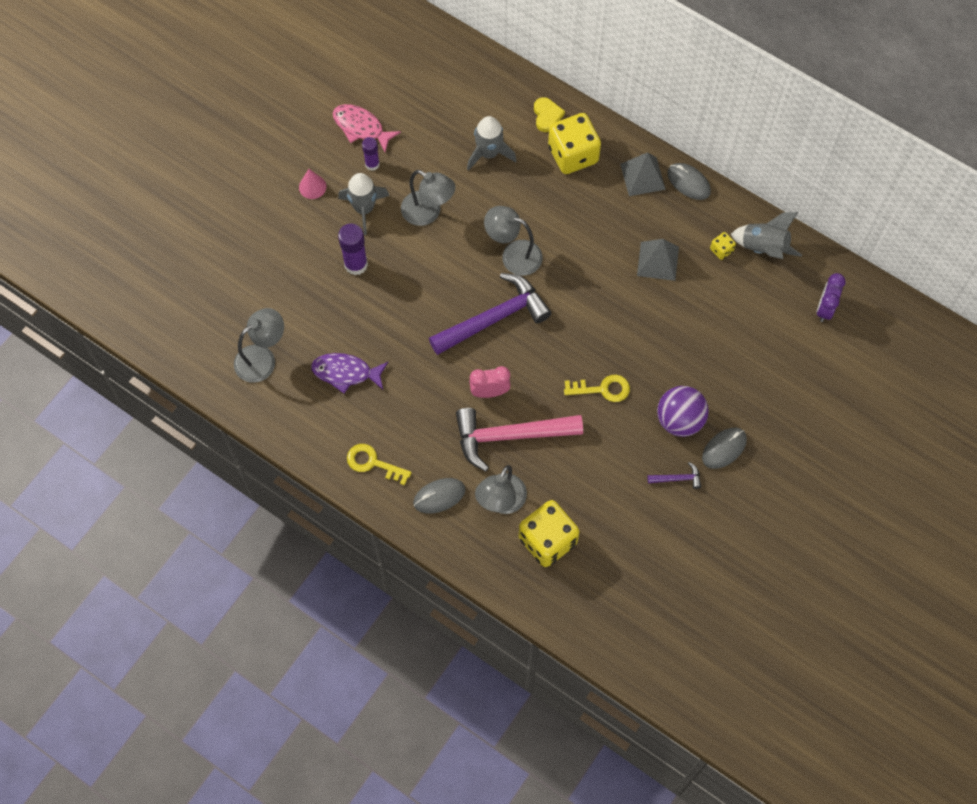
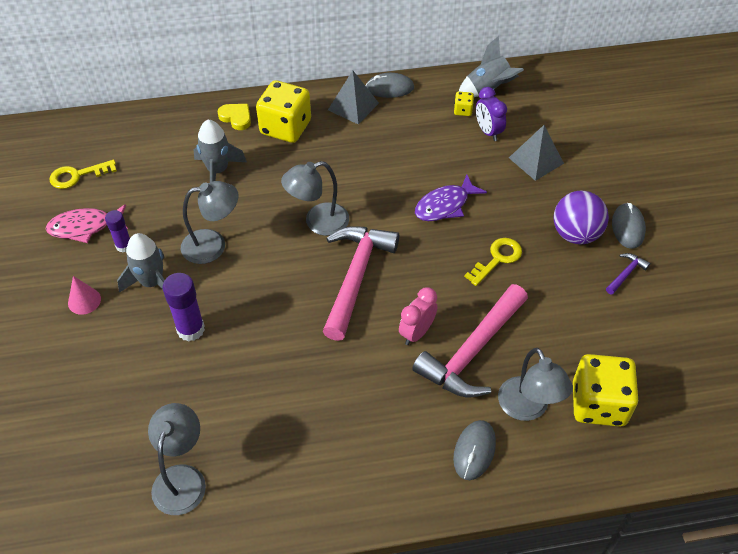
camera: 45 degrees left, 15 degrees down
purple fish [311,353,388,393] -> purple fish moved to [415,175,487,221]
yellow key [347,444,412,486] -> yellow key moved to [50,160,117,189]
purple hammer [429,273,552,355] -> pink hammer [323,226,399,341]
grey pyramid [637,239,679,281] -> grey pyramid moved to [509,125,564,181]
purple clock [817,273,846,322] -> purple clock moved to [476,87,507,141]

